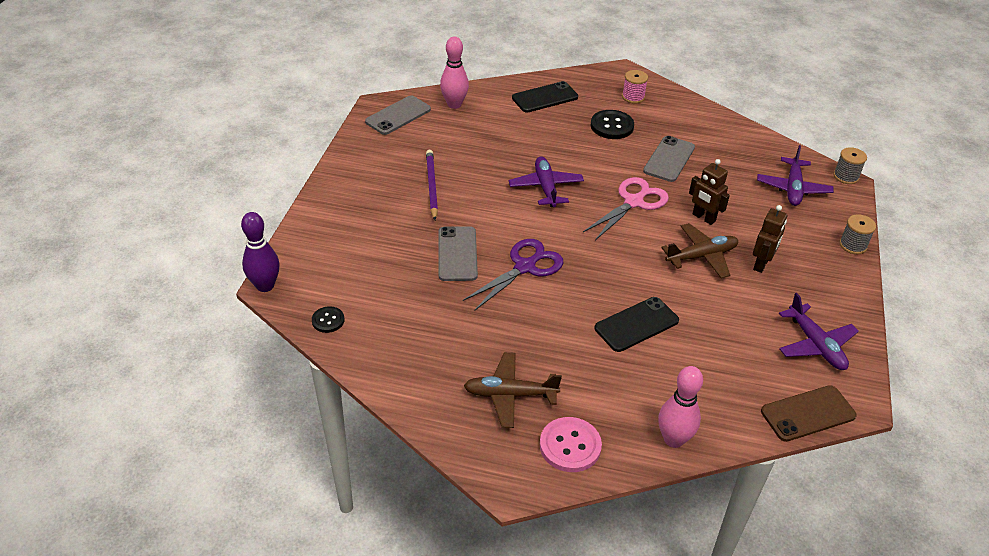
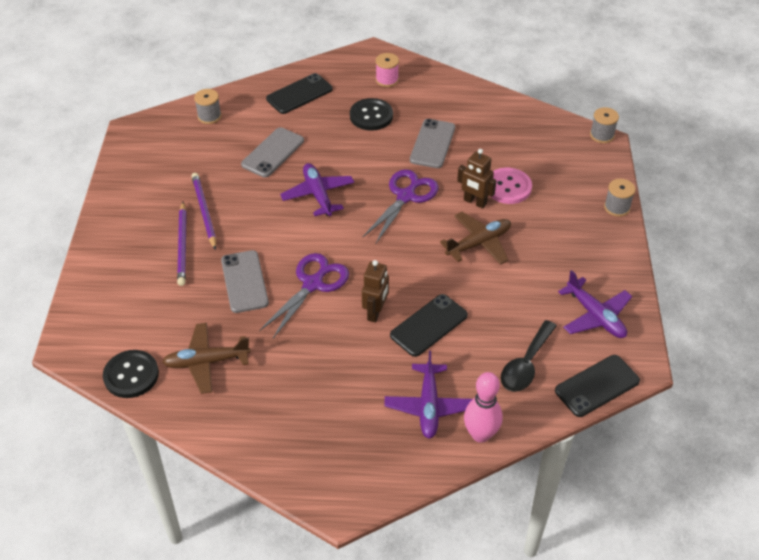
camera: 10 degrees left, 5 degrees up
purple bowling pin [241,212,280,292] -> none
black button [312,306,345,333] -> black button [103,350,159,398], size x1.70
grey phone [365,96,431,135] -> grey phone moved to [241,127,304,177]
pink bowling pin [440,36,469,109] -> grey spool [194,89,222,124]
brown plane [464,352,562,428] -> brown plane moved to [162,323,251,394]
pink button [540,417,602,472] -> pink button moved to [490,168,532,204]
pink scissors [583,177,669,240] -> purple scissors [362,169,439,245]
brown robot [753,205,787,273] -> brown robot moved to [362,260,389,323]
purple plane [757,145,834,206] -> purple plane moved to [384,351,472,439]
brown phone [761,385,857,442] -> black phone [555,355,640,417]
none -> purple pencil [177,202,187,286]
none -> black spoon [501,320,557,392]

